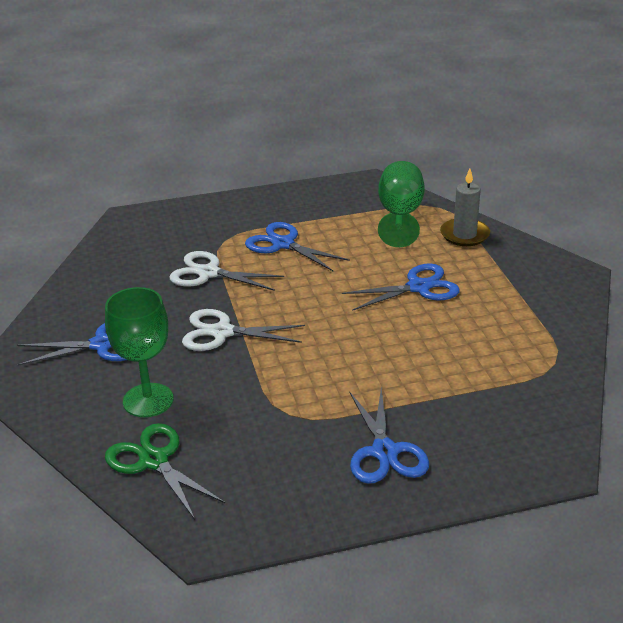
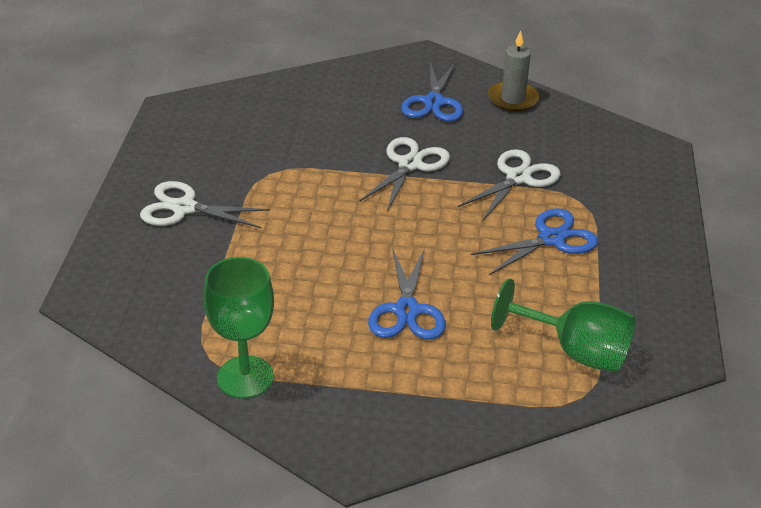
camera: 110 degrees right, 5 degrees up
green goblet [105,287,173,417] -> green goblet moved to [203,257,274,399]
green scissors [105,423,225,520] -> none
blue scissors [349,388,429,484] -> white scissors [140,181,270,228]
grey candle [440,169,490,246] -> grey candle moved to [488,31,539,112]

